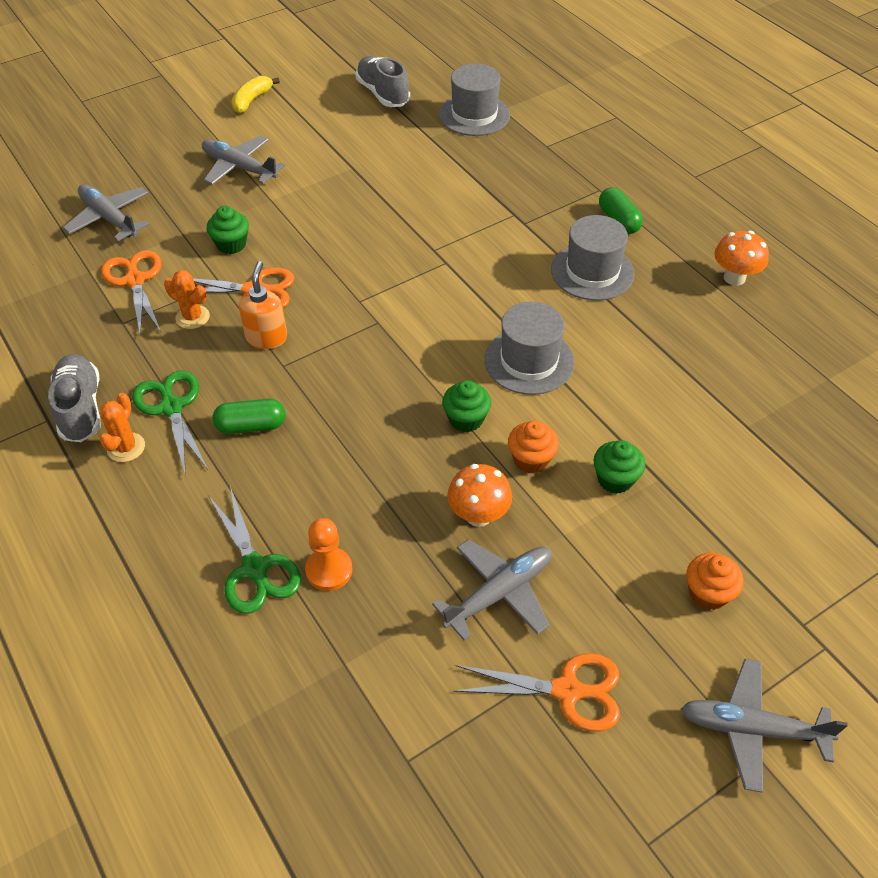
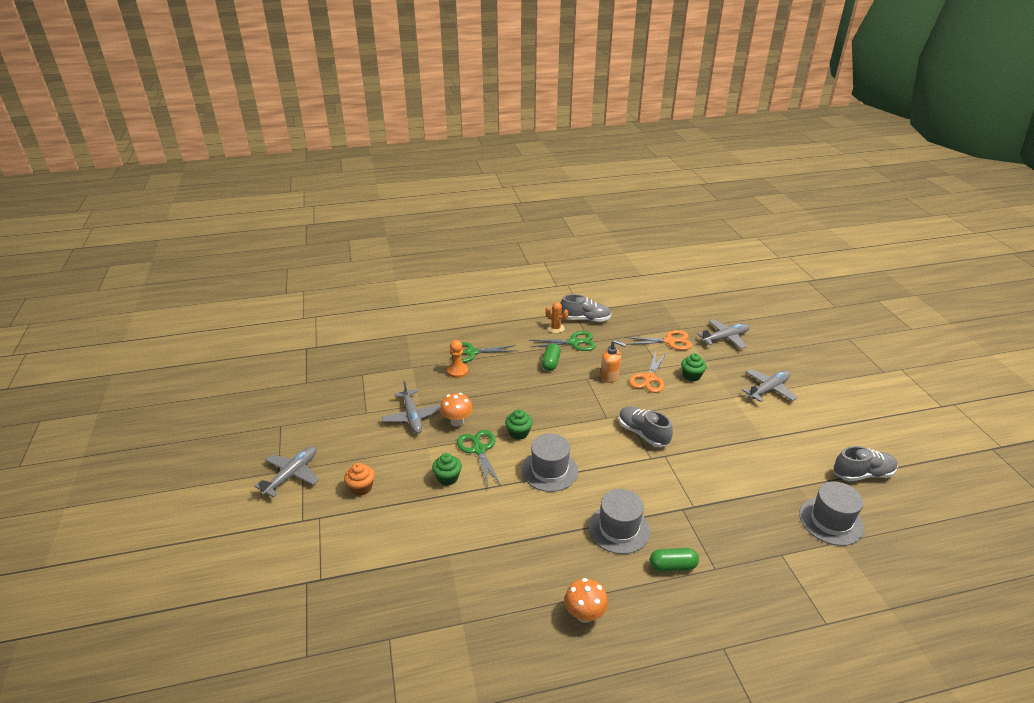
camera: 110 degrees right, 15 degrees down
orange cactus [164,270,210,329] -> none
yellow banana [231,76,280,114] -> none
orange scissors [453,653,620,732] -> none
orange cupcake [508,420,559,474] -> green scissors [457,430,501,489]
none -> grey shoe [619,406,673,447]

